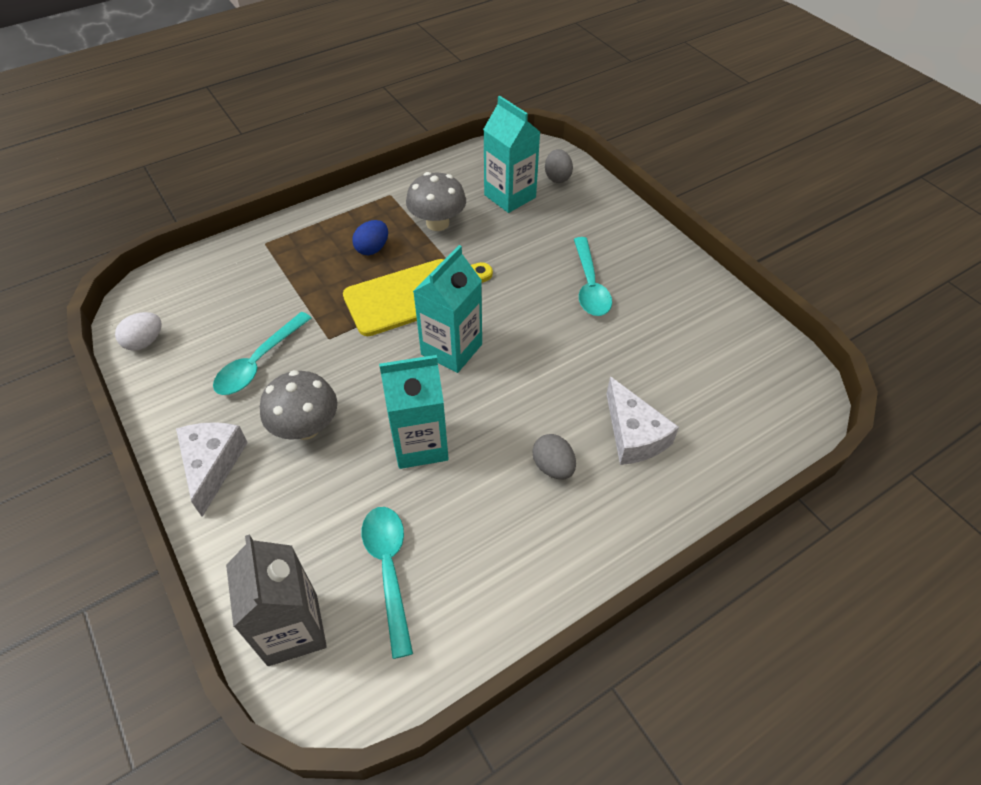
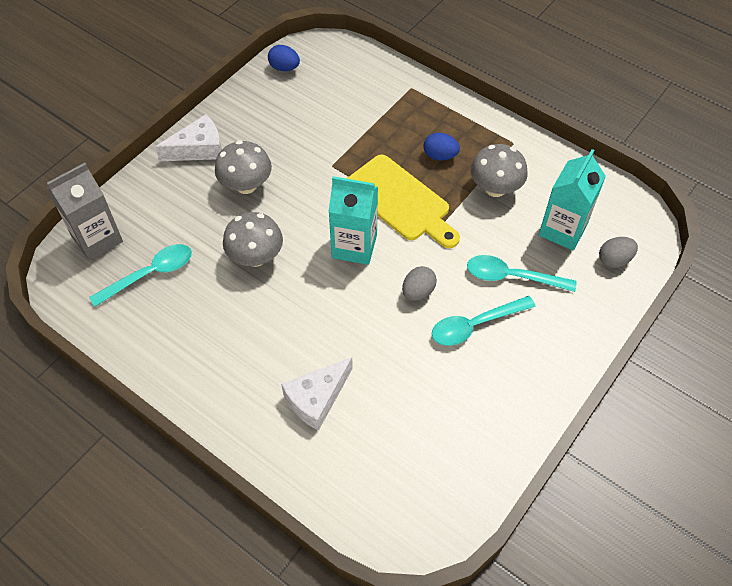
camera: 70 degrees right, 5 degrees up
white egg [115,312,162,351] -> blue egg [268,45,300,71]
turquoise spoon [213,312,311,395] -> turquoise spoon moved to [467,255,576,292]
turquoise carton [379,355,449,469] -> grey mushroom [223,212,283,267]
grey egg [532,434,576,479] -> grey egg moved to [402,266,437,301]

